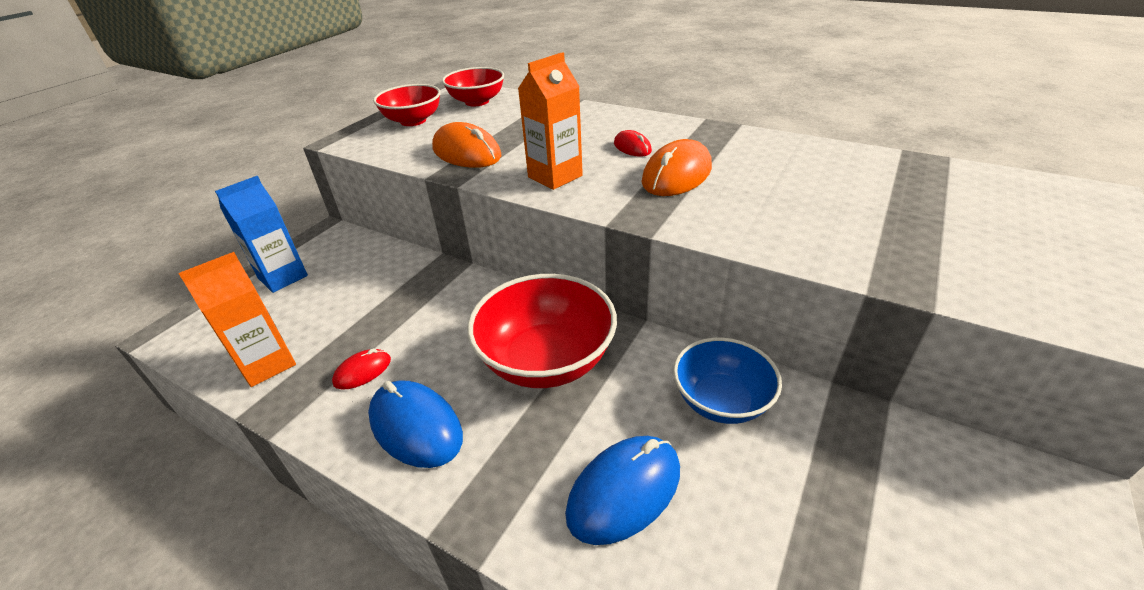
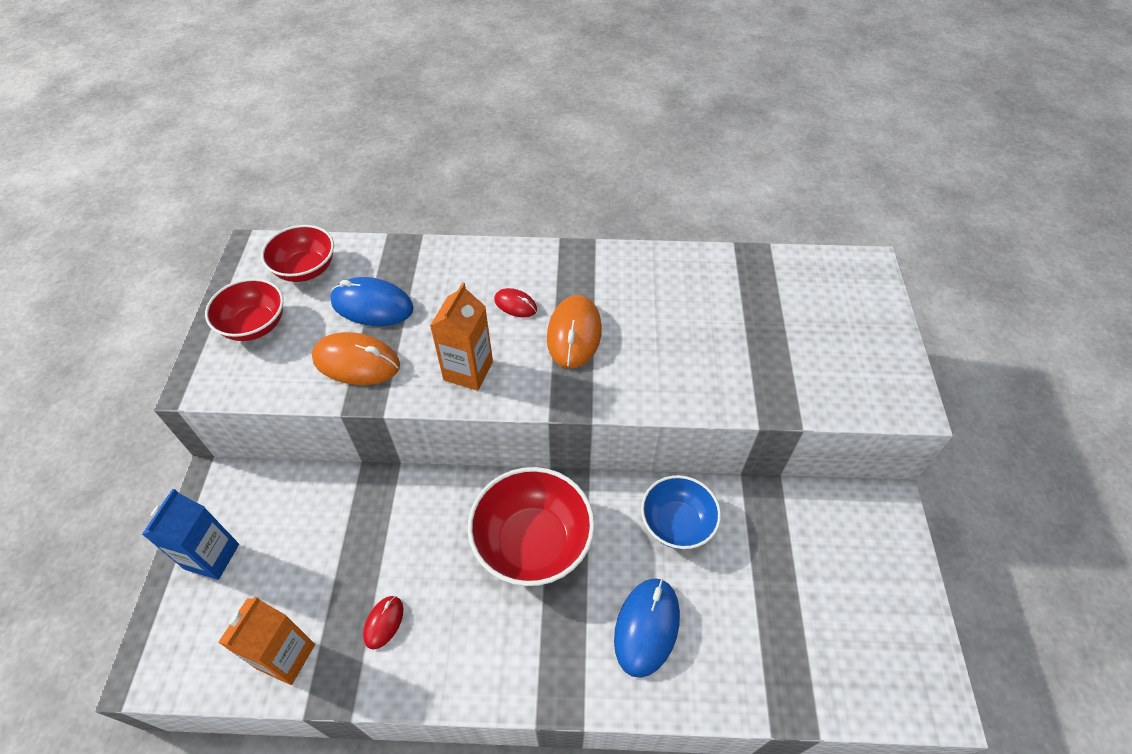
camera: 30 degrees left, 15 degrees up
blue mouse [368,380,463,468] -> blue mouse moved to [330,277,414,326]

